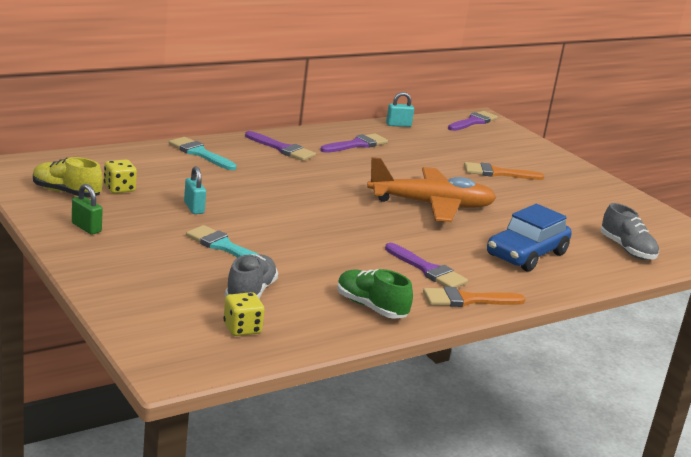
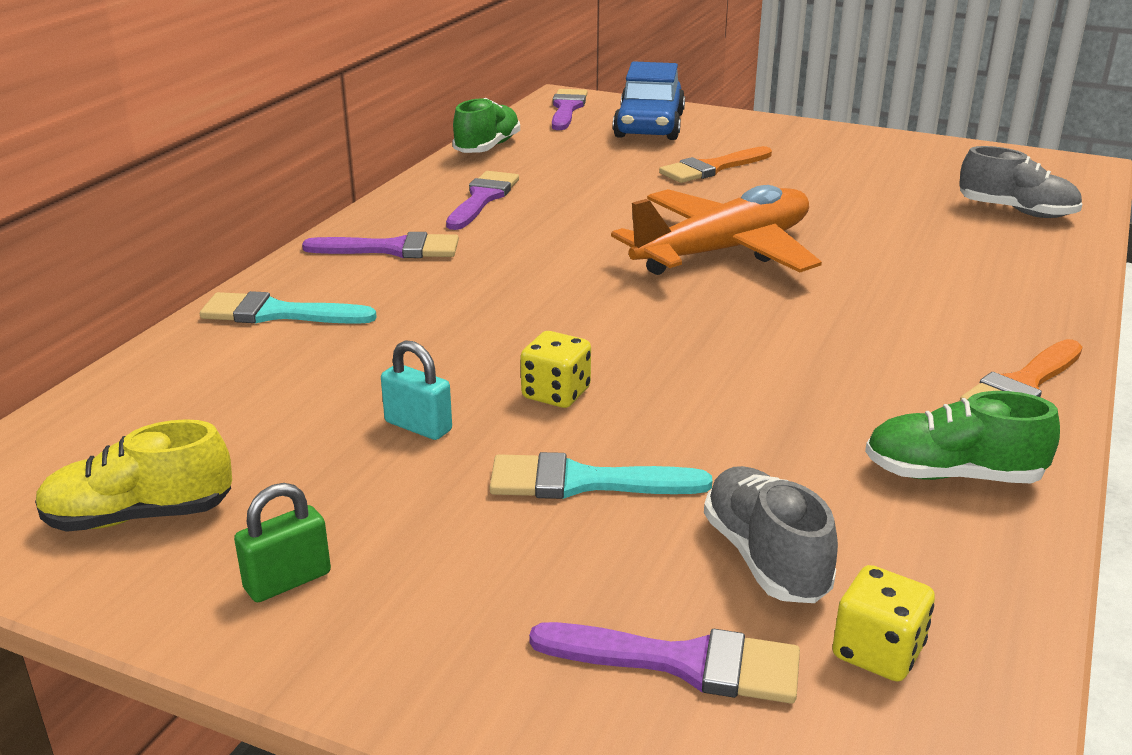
camera: 30 degrees left, 5 degrees up
green padlock [72,184,103,235] -> green padlock turned 45 degrees counterclockwise [234,483,331,602]
yellow dice [104,159,137,193] -> yellow dice moved to [520,331,591,408]
purple brush [385,243,468,288] -> purple brush moved to [529,622,800,704]
turquoise padlock [386,92,414,127] -> green shoe [452,98,520,153]
blue car [487,204,572,272] -> blue car moved to [613,61,685,140]

